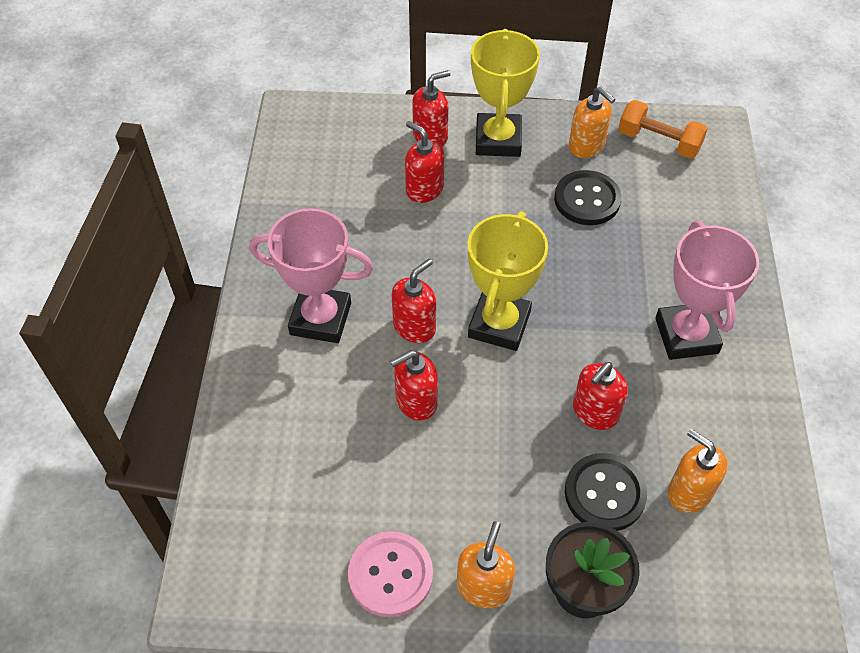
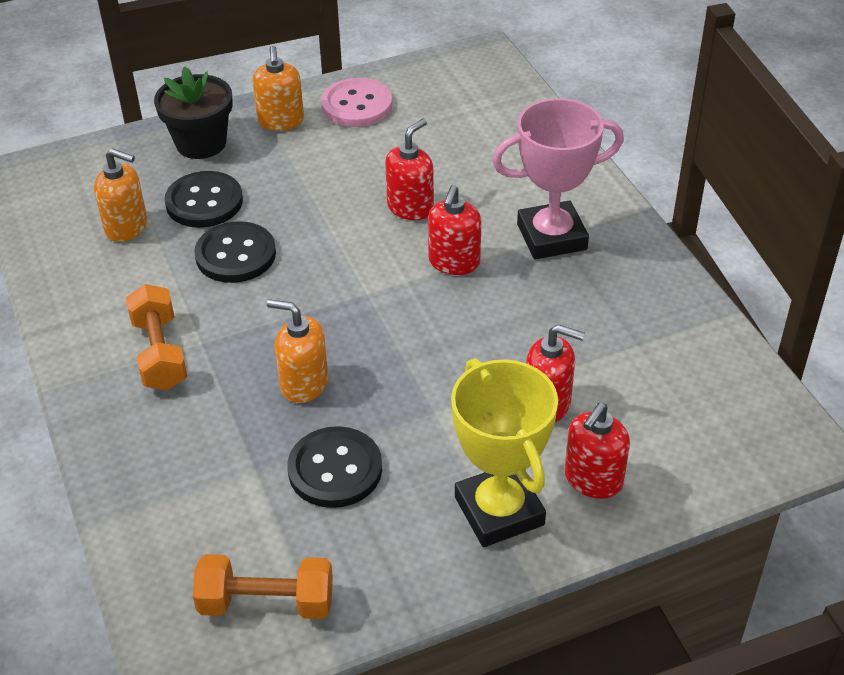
camera: 155 degrees right, 10 degrees down
yellow trophy [468,211,548,351] -> none
orange soap dispenser [569,87,616,158] -> orange soap dispenser moved to [267,299,328,403]
red soap dispenser [573,362,628,430] -> black button [194,222,276,283]
pink trophy [655,221,759,360] -> orange dumbbell [126,284,187,390]

